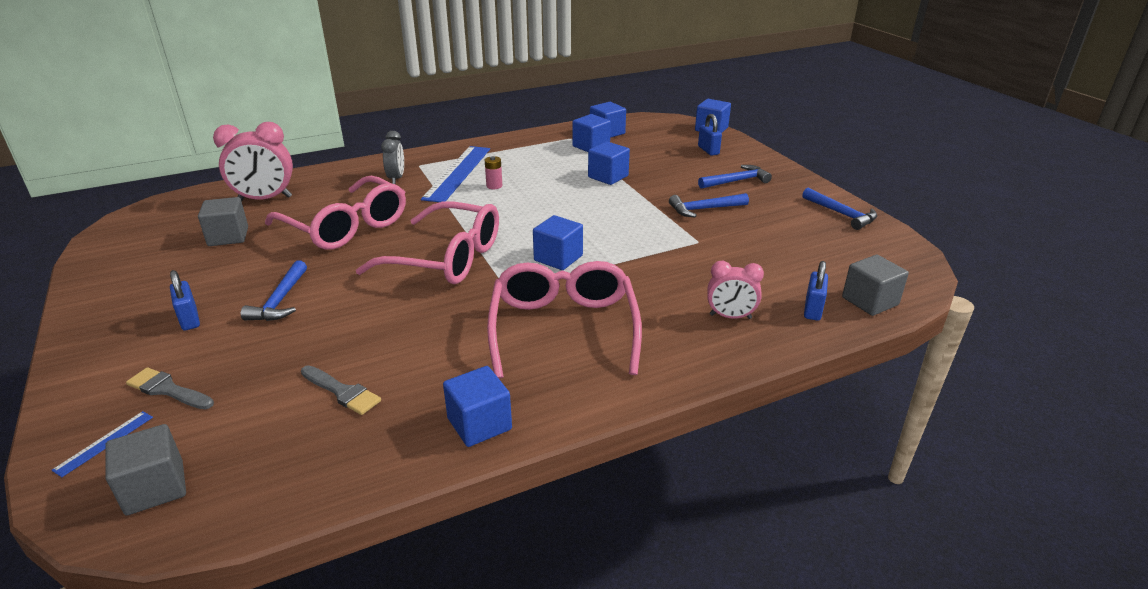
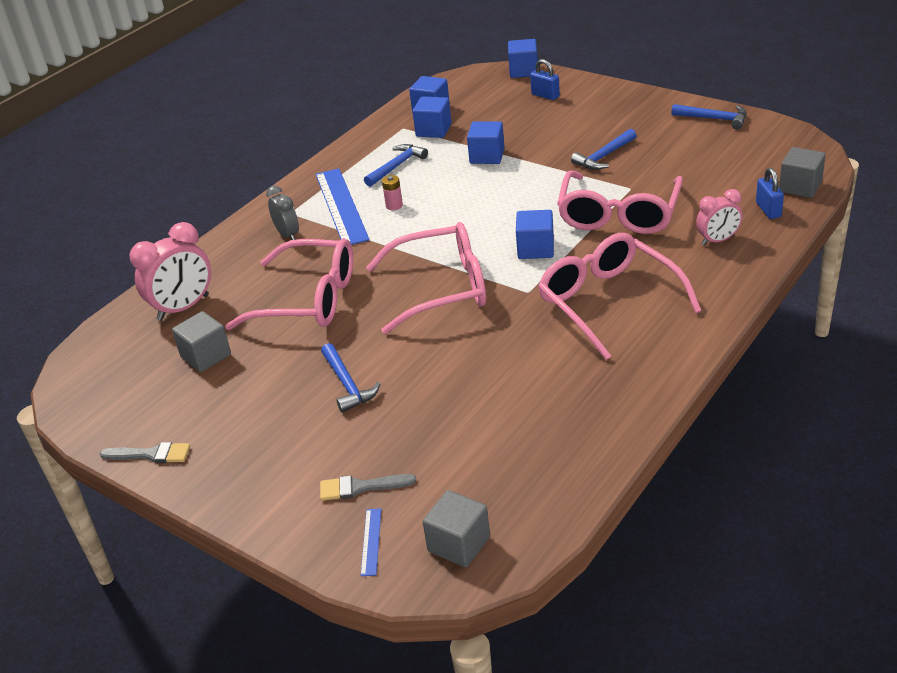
camera: 25 degrees left, 5 degrees up
blue padlock [170,270,200,331] -> none
grey brush [301,365,381,415] -> grey brush moved to [100,442,190,463]
blue cube [443,366,512,447] -> none
blue hammer [698,165,772,189] -> blue hammer moved to [364,144,428,187]
none -> pink glasses [557,171,683,234]

